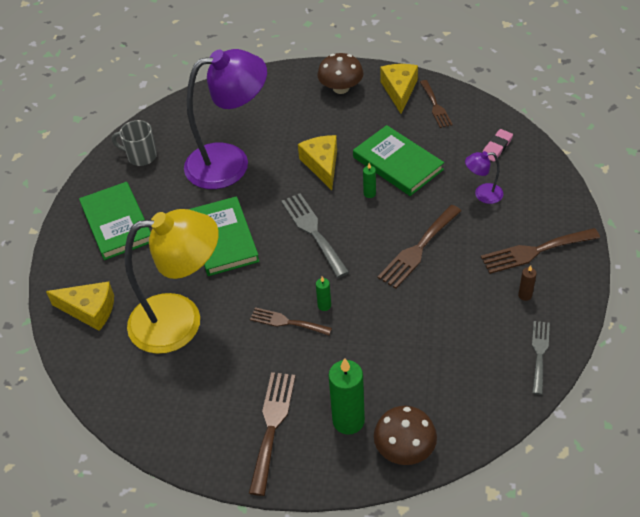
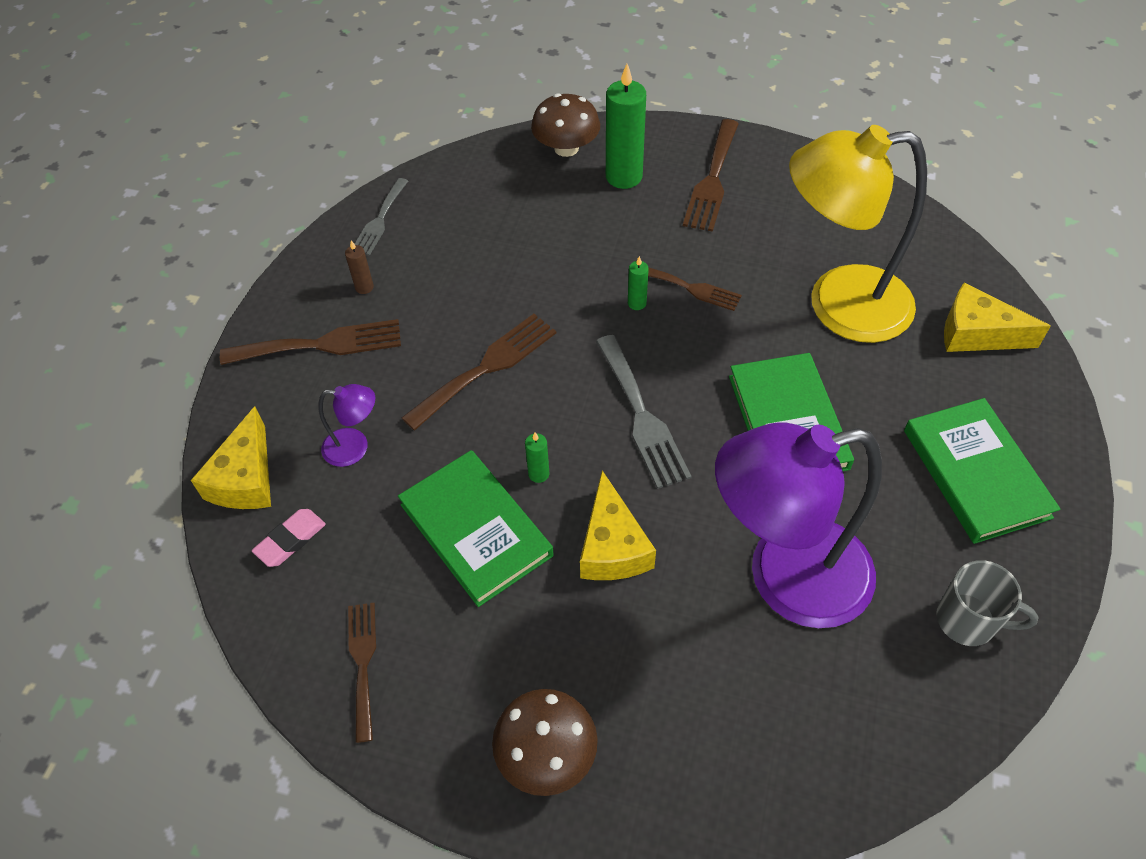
camera: 175 degrees left, 5 degrees up
yellow cheese [380,64,418,114] -> yellow cheese moved to [191,406,271,509]

